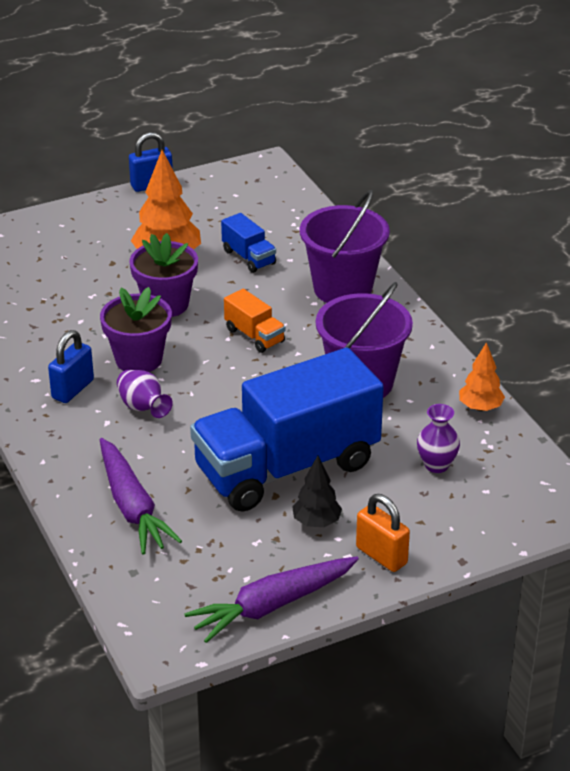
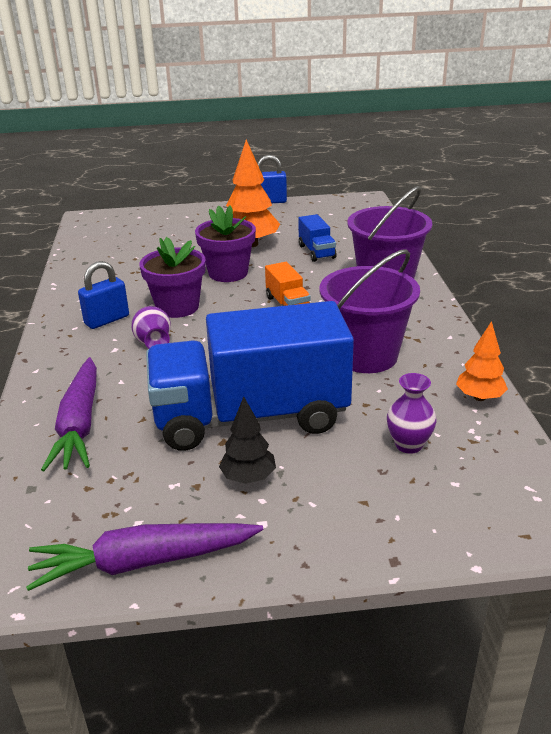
camera: 20 degrees right, 5 degrees down
orange padlock [356,494,410,572] -> none

